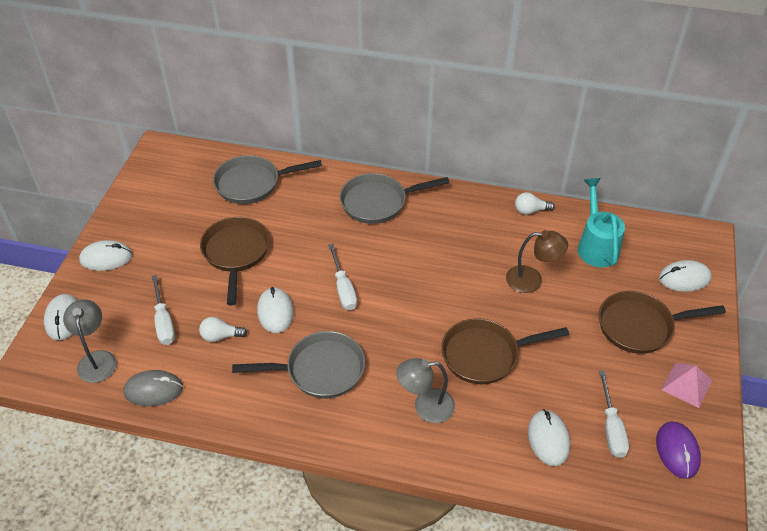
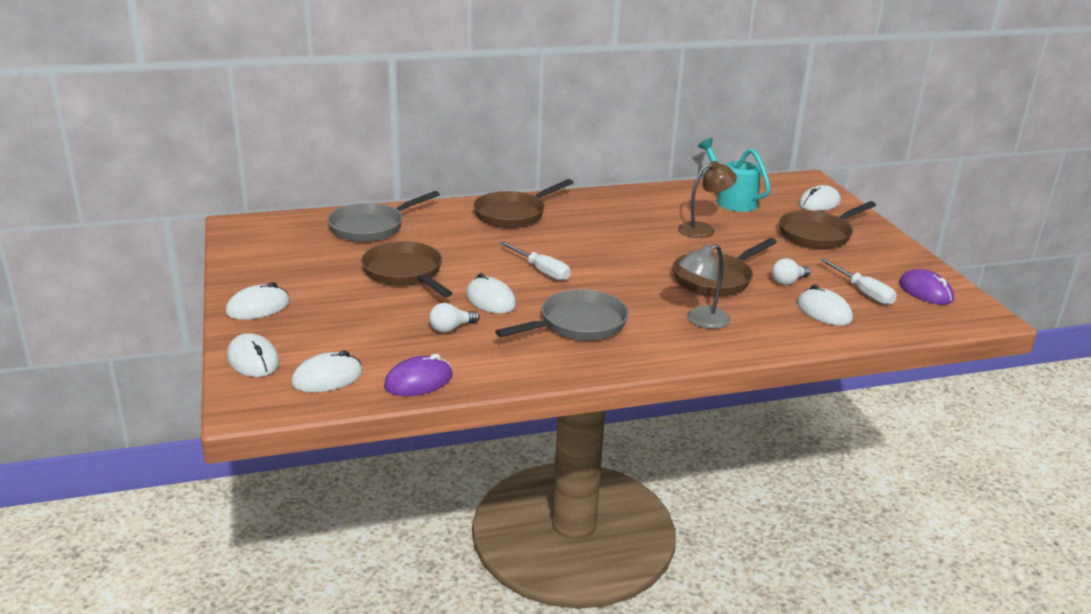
camera: 30 degrees left, 20 degrees down
grey lamp [63,299,117,383] -> white mouse [291,351,363,392]
grey mouse [123,370,183,406] -> purple mouse [384,354,453,396]
white screwdriver [152,275,175,345] -> none
grey pan [340,173,449,224] -> brown pan [473,179,574,228]
white light bulb [515,192,555,215] -> white light bulb moved to [772,258,811,285]
pink pyramid [661,363,712,408] -> none

